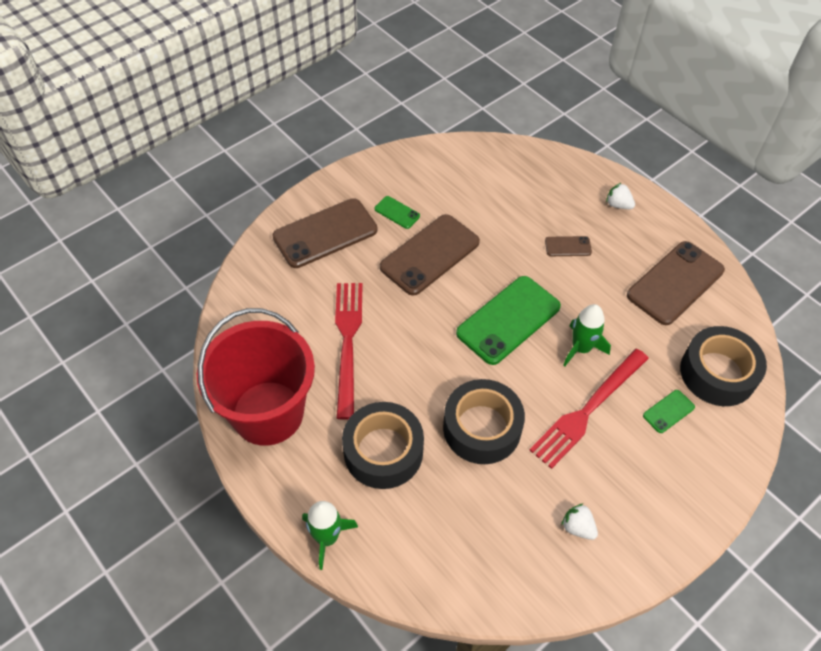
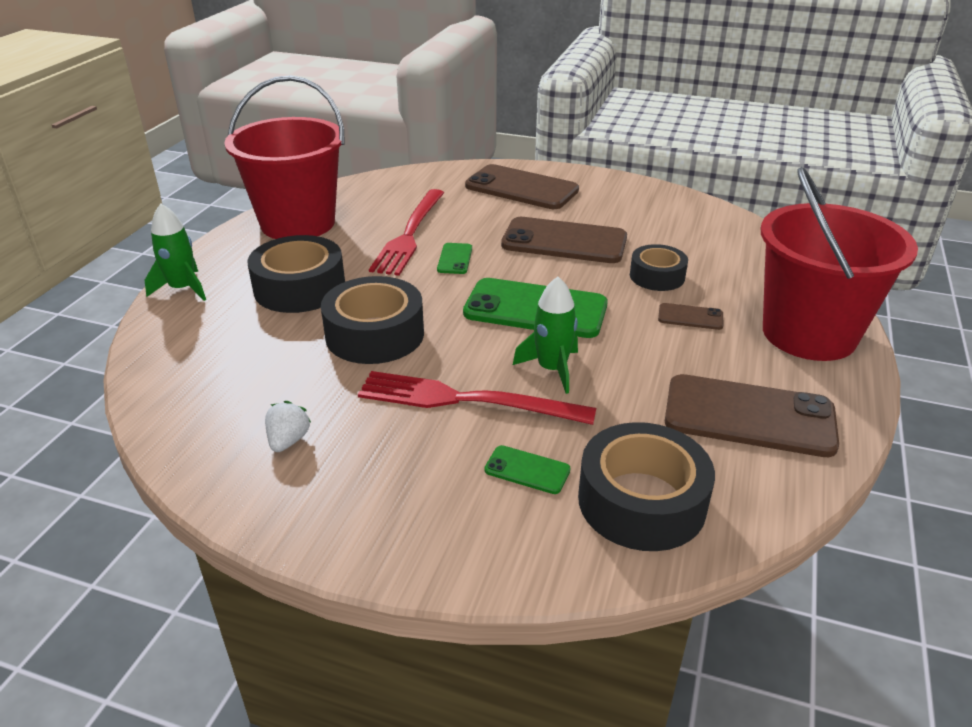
camera: 60 degrees right, 20 degrees down
red fork [335,283,363,420] -> red fork turned 135 degrees clockwise [369,189,444,276]
green phone [374,196,420,229] -> green phone moved to [437,243,472,274]
brown phone [545,236,592,256] -> brown phone turned 45 degrees counterclockwise [658,303,723,330]
white strawberry [606,183,635,209] -> red bucket [761,167,918,361]
none -> black tape [630,244,688,291]

